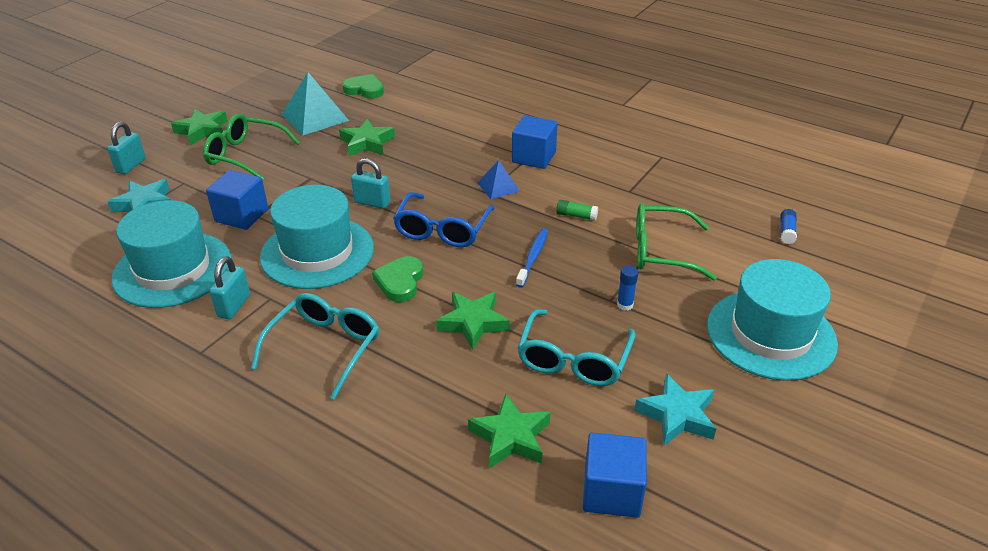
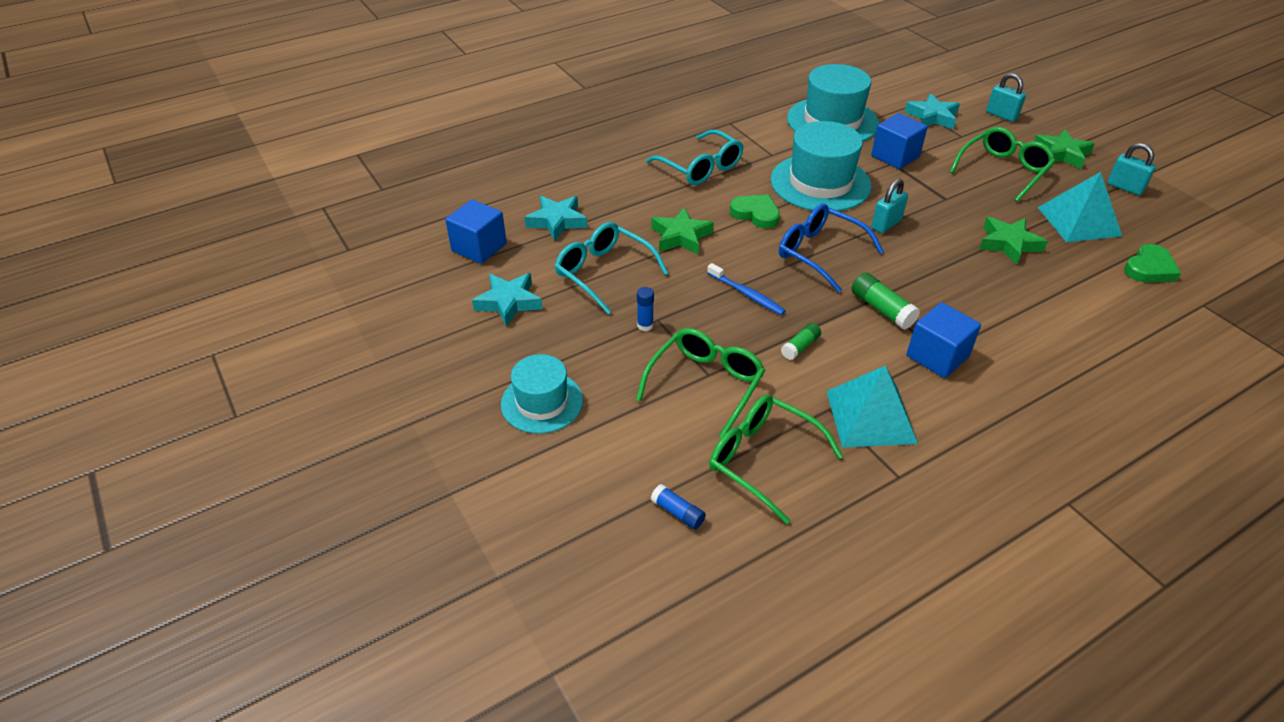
camera: 115 degrees right, 5 degrees up
turquoise padlock [209,256,250,319] -> turquoise padlock moved to [1107,143,1156,195]
green star [468,394,551,468] -> turquoise star [525,196,587,241]
blue pyramid [478,160,520,199] -> green glue stick [851,273,920,330]
turquoise hat [707,259,838,381] -> turquoise hat [501,354,583,434], size x0.63
none -> green glasses [709,395,843,524]
none -> turquoise pyramid [826,365,918,448]

